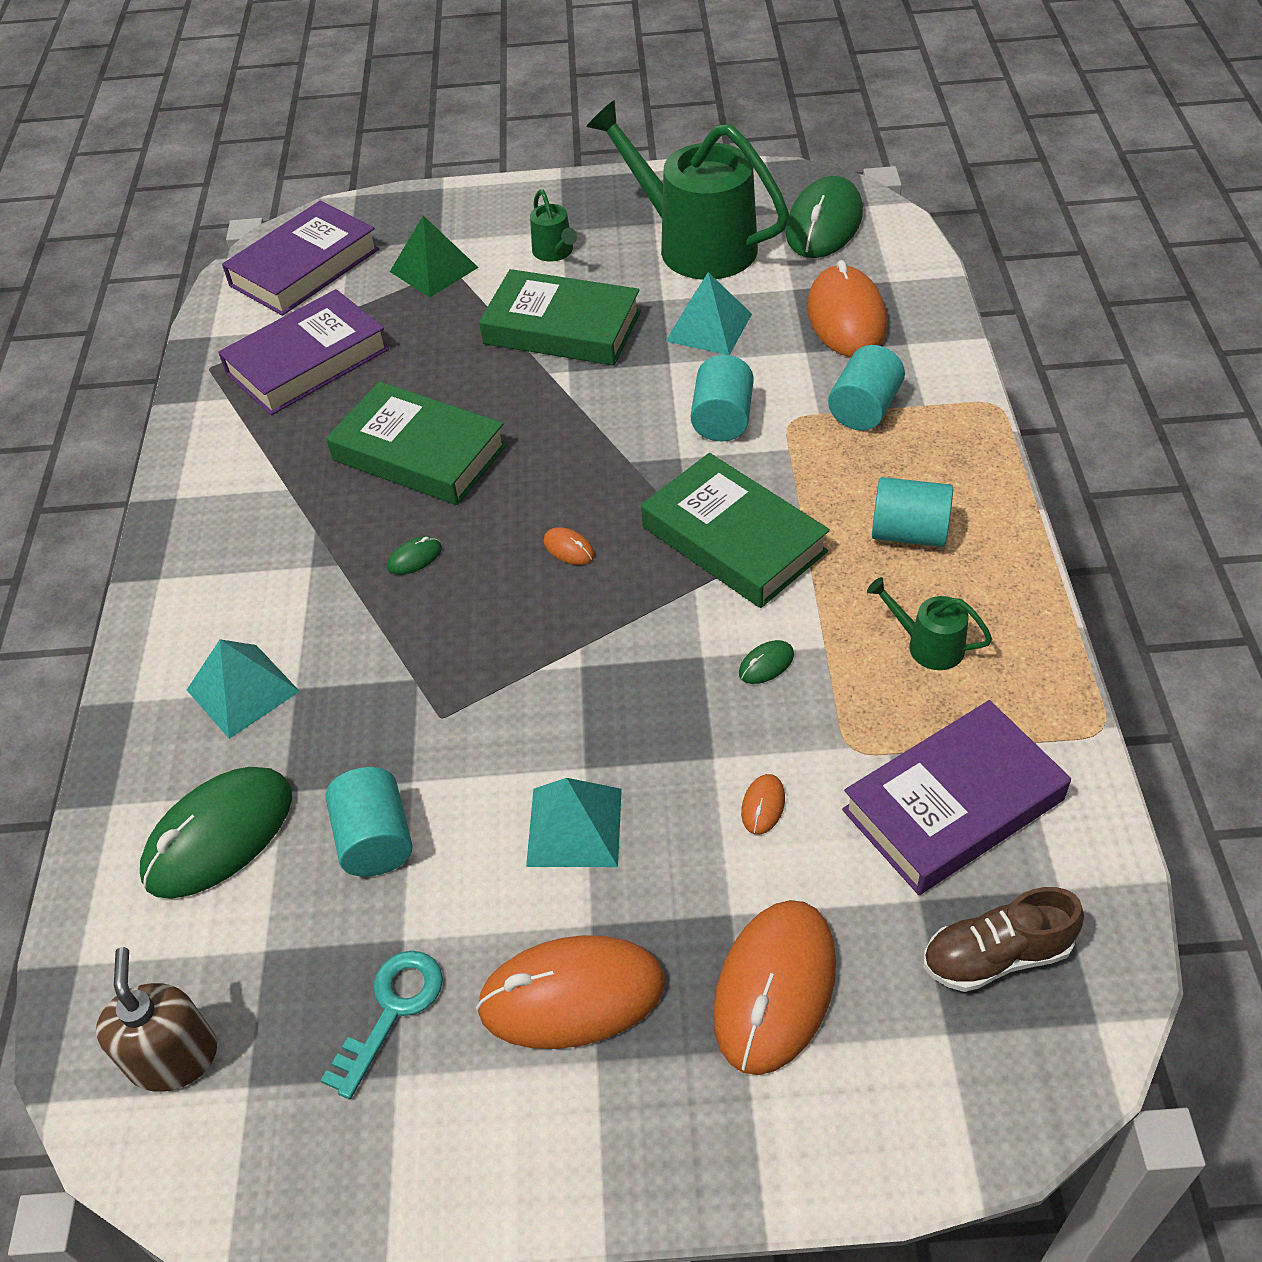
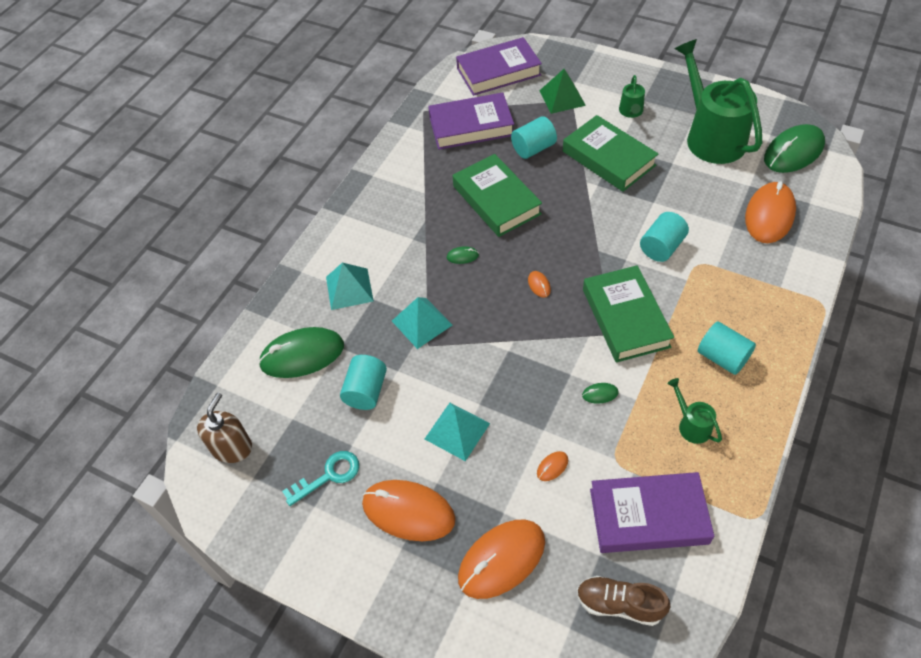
camera: 30 degrees right, 5 degrees up
turquoise pyramid [666,272,752,355] -> turquoise pyramid moved to [392,297,452,349]
turquoise cylinder [828,345,905,431] -> turquoise cylinder moved to [511,116,557,159]

